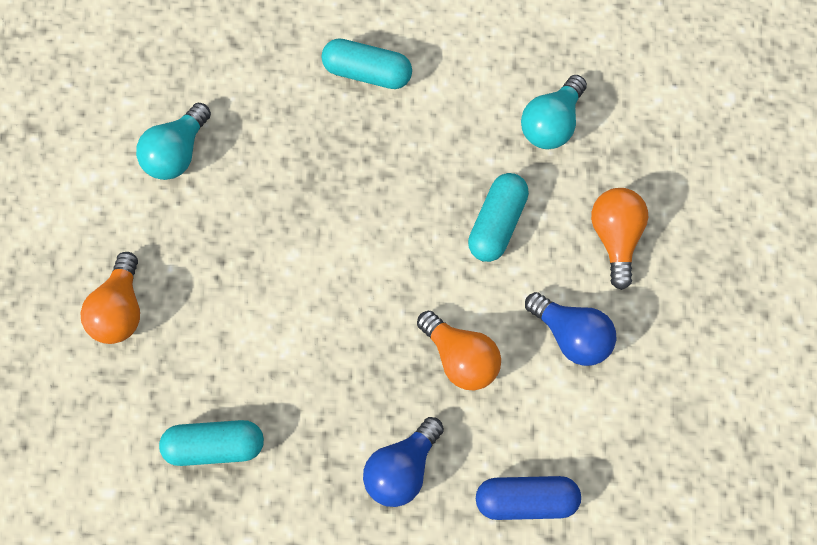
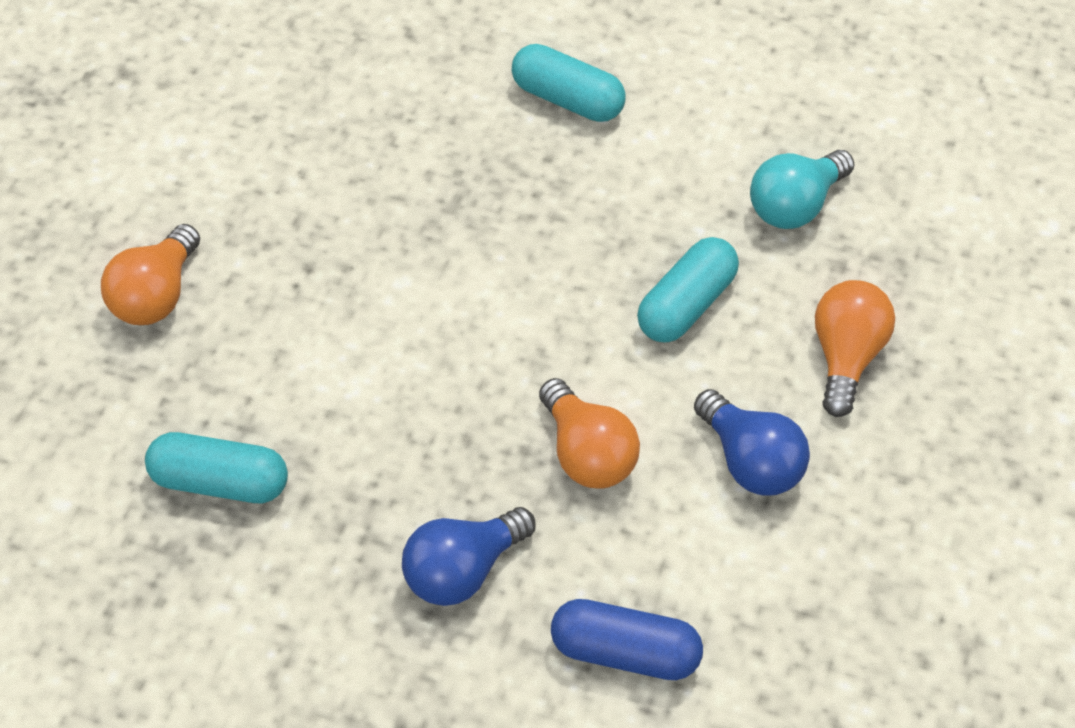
camera: 15 degrees right, 15 degrees down
turquoise light bulb [136,103,211,180] -> none

